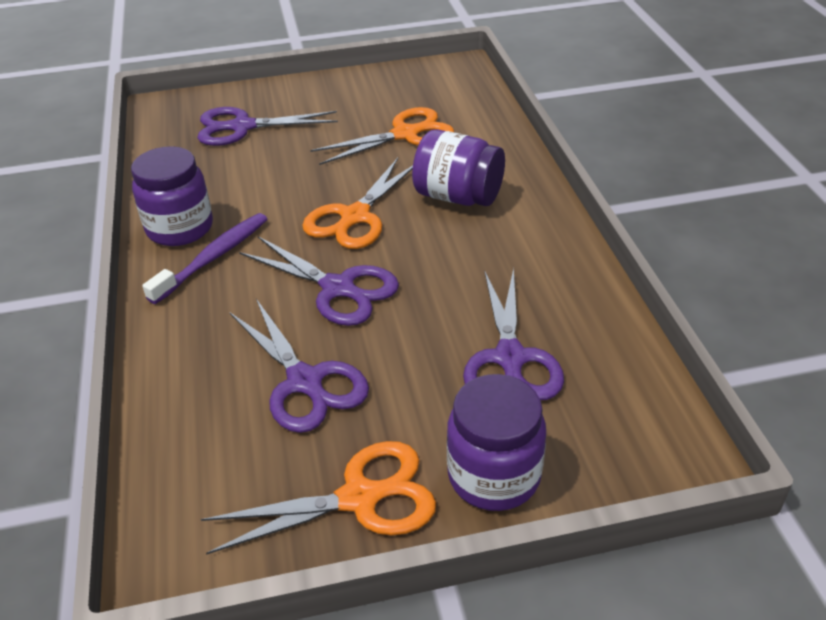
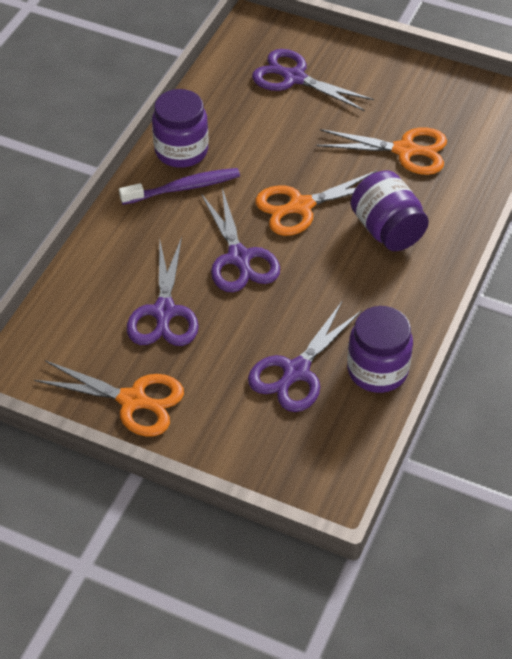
camera: 35 degrees right, 10 degrees up
purple jar [447,374,546,511] -> purple jar moved to [347,306,413,393]

